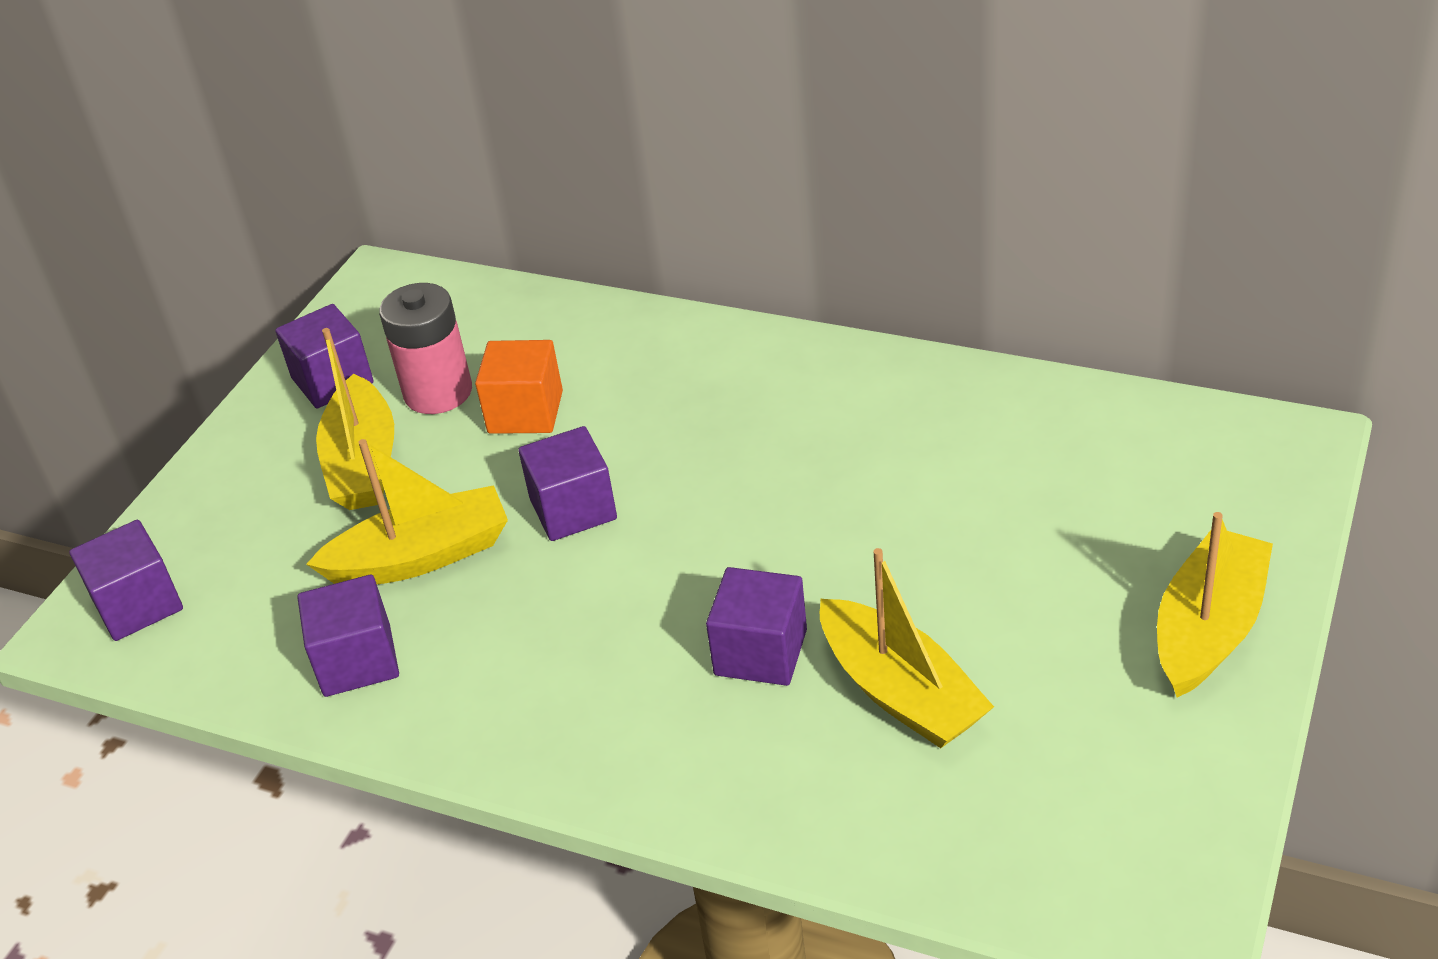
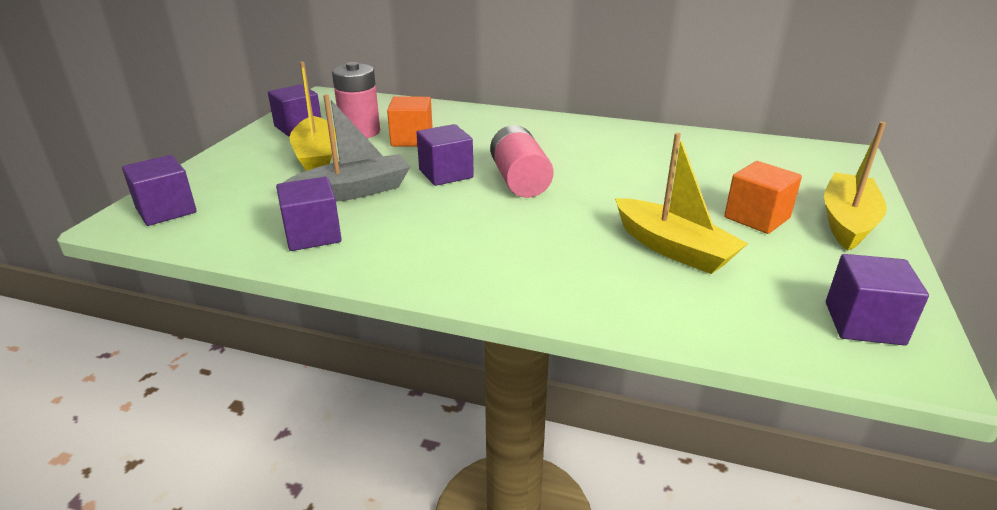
camera: 10 degrees left, 10 degrees down
yellow boat [306,439,508,584] -> grey boat [283,95,410,202]
purple cube [706,567,807,686] -> purple cube moved to [826,254,929,346]
none -> pink battery [490,125,554,198]
none -> orange cube [724,161,802,234]

